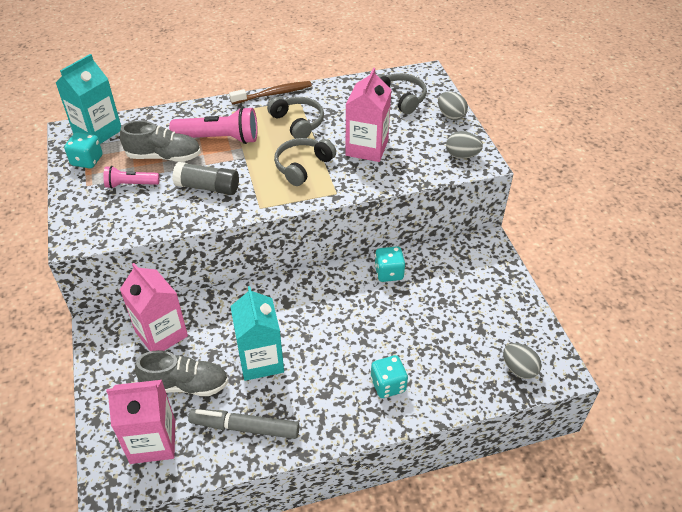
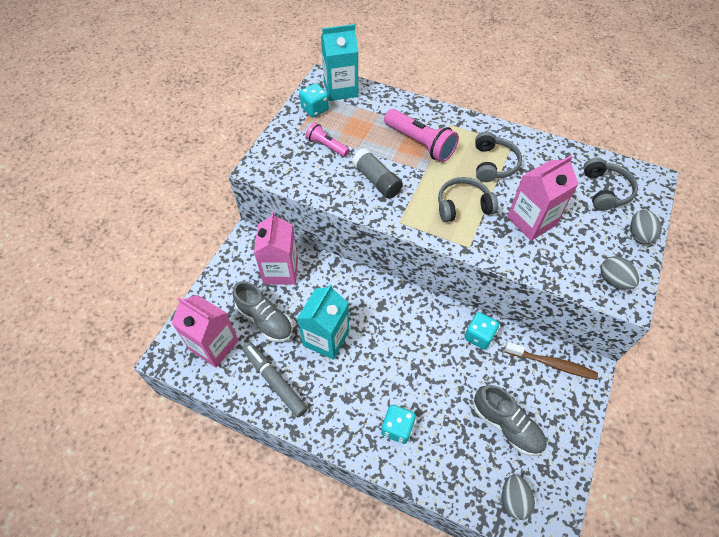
camera: 40 degrees right, 10 degrees up
grey shoe [120,121,201,162] -> grey shoe moved to [473,385,547,456]
brown toothbrush [229,81,312,104] -> brown toothbrush moved to [504,342,598,380]

